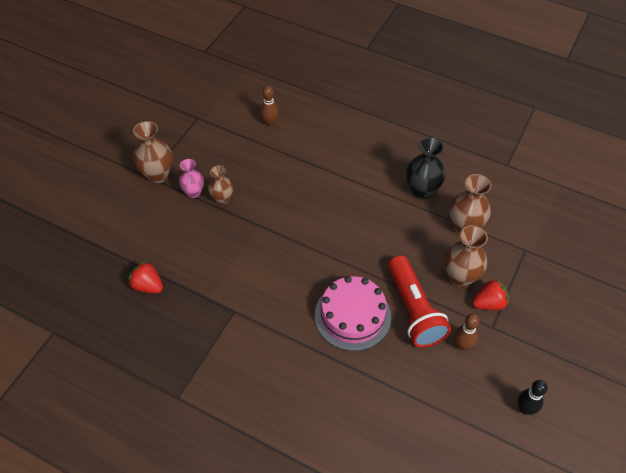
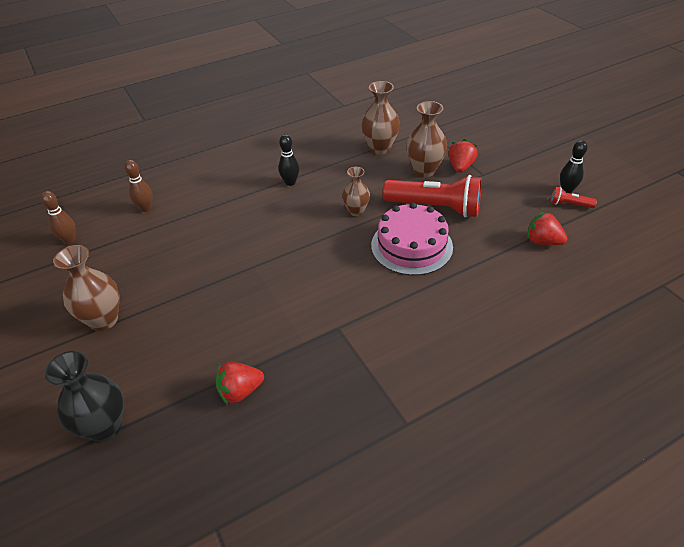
camera: 55 degrees left, 10 degrees down
pink vase [179,159,204,198] -> none
brown vase [208,165,233,205] -> brown vase moved to [342,167,370,216]
black vase [406,137,445,199] -> black vase moved to [45,351,124,442]
brown bowling pin [454,314,479,350] -> brown bowling pin moved to [41,191,76,244]
none -> black bowling pin [278,134,299,186]
none -> red strawberry [527,211,567,245]
none -> red flashlight [550,186,597,208]

